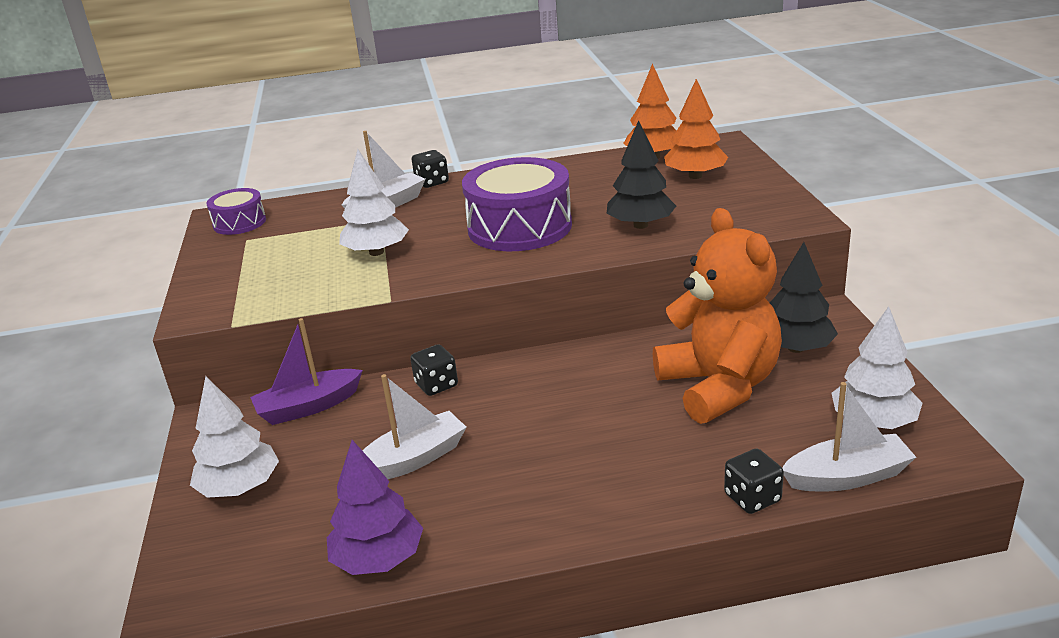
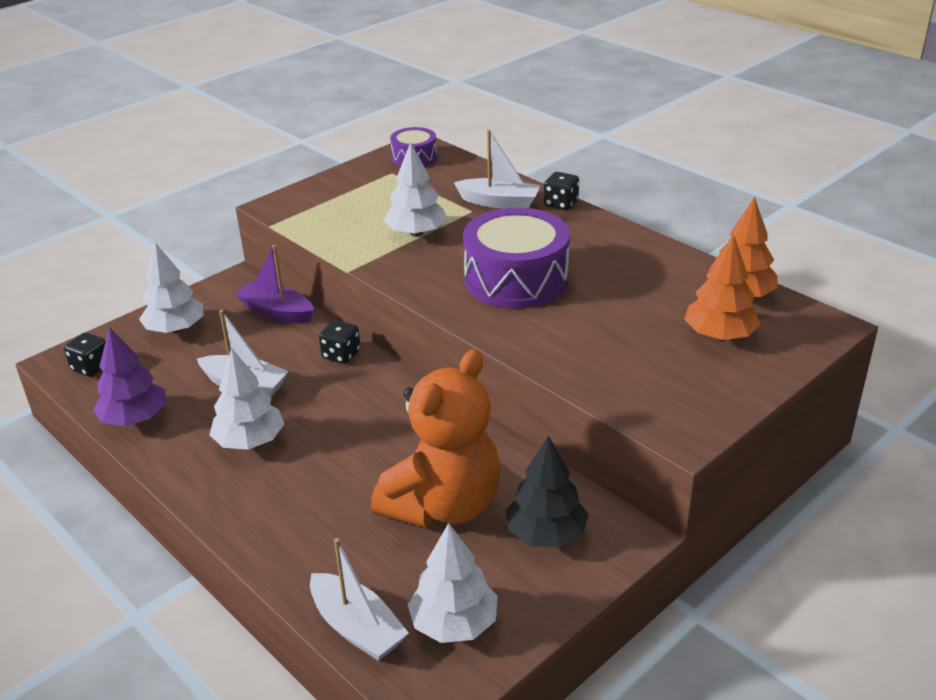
camera: 55 degrees right, 5 degrees up
black tree [607,120,676,229] -> none
black dice [724,448,784,514] -> black dice moved to [64,332,106,377]
none -> white tree [209,348,284,450]

